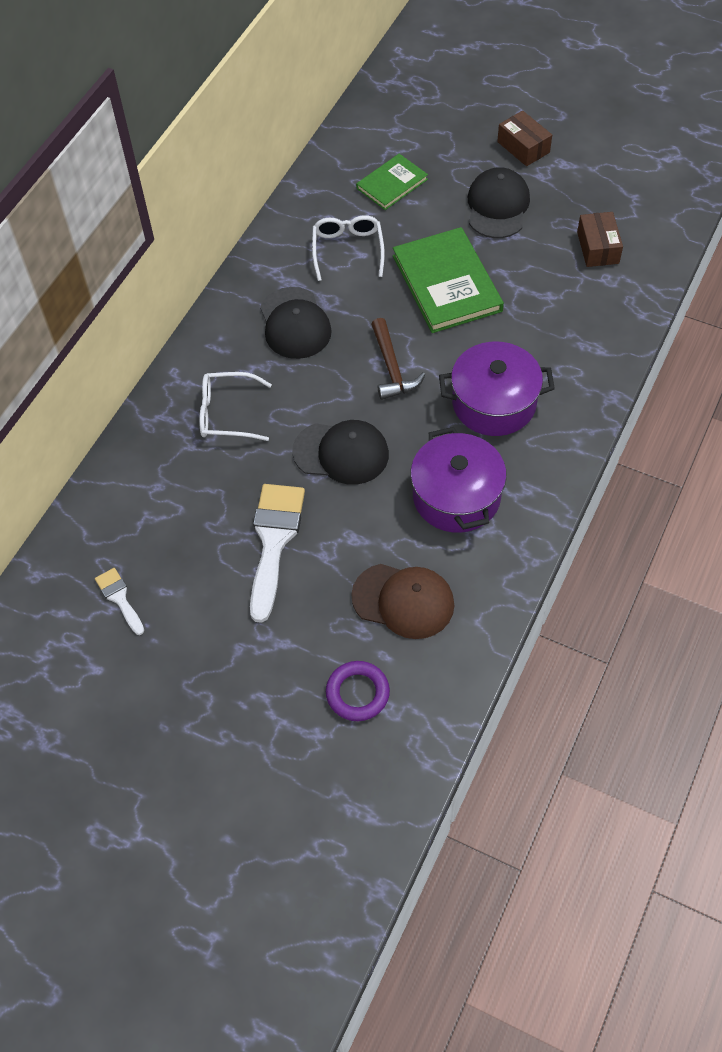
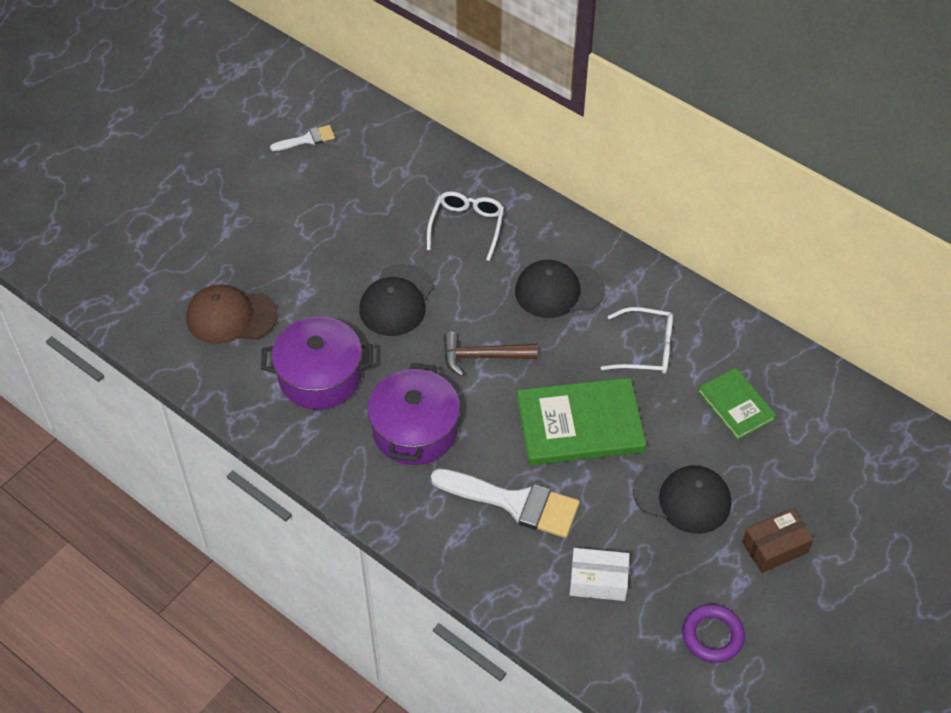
camera: 100 degrees right, 5 degrees down
white brush [250,484,305,623] -> white brush moved to [431,469,580,538]
purple ring [326,661,390,721] -> purple ring moved to [682,604,745,663]
brown cap [351,564,454,639] -> brown cap turned 60 degrees clockwise [186,285,278,344]
brown box [577,212,623,267] -> white box [569,548,629,601]

